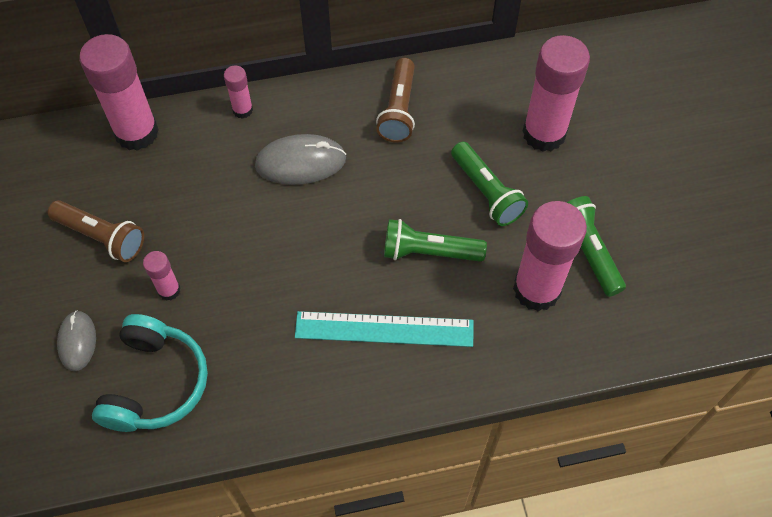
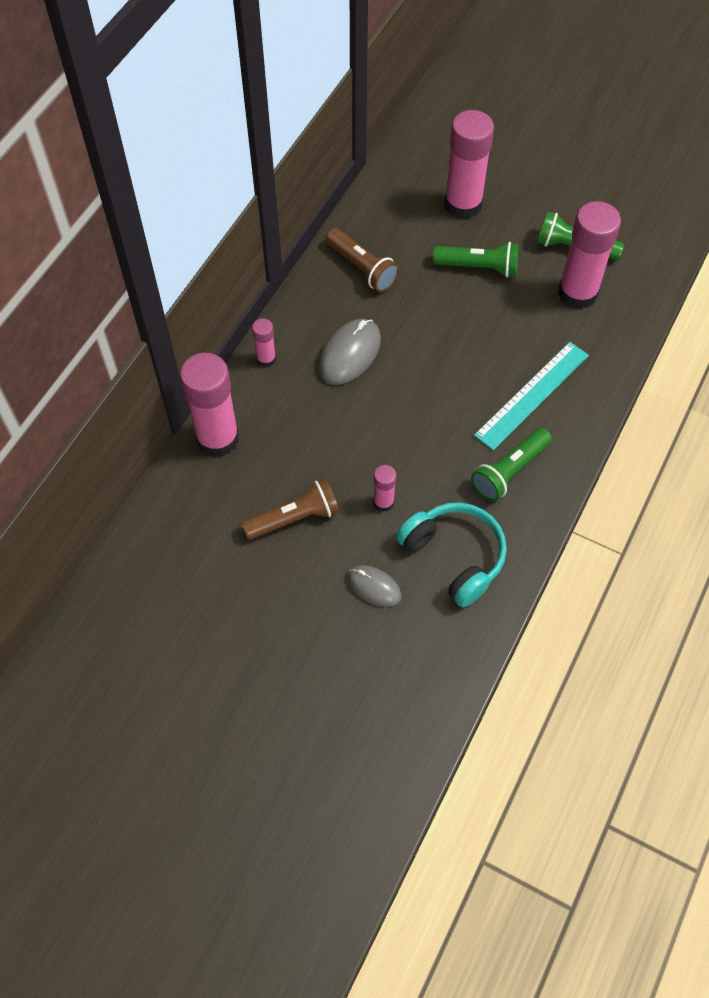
camera: 50 degrees left, 0 degrees up
green flashlight [384,219,487,262] -> green flashlight moved to [471,428,552,501]

